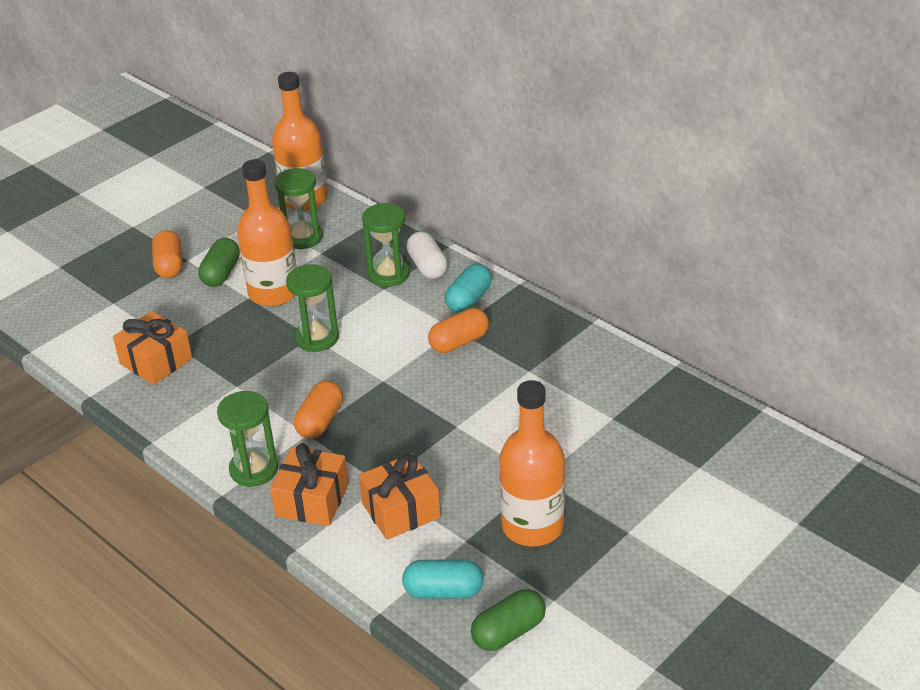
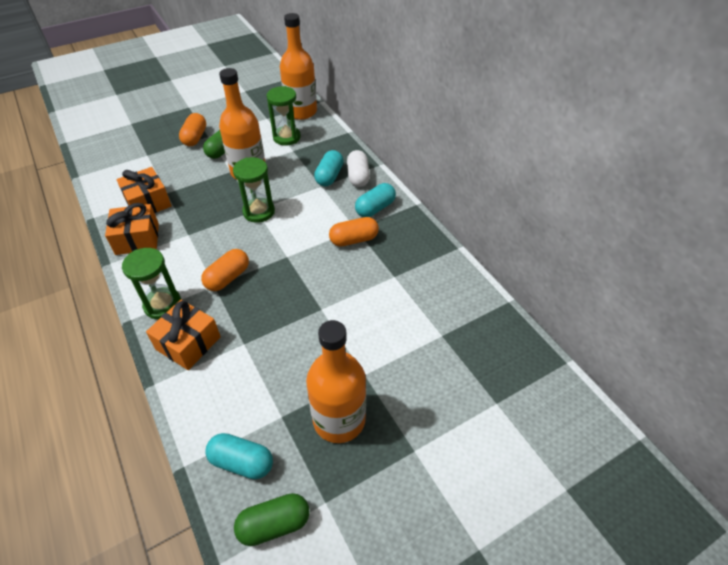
camera: 15 degrees right, 10 degrees up
orange gift [359,454,441,540] -> orange gift moved to [105,203,159,255]
green hourglass [362,203,410,287] -> turquoise capsule [314,150,344,186]

